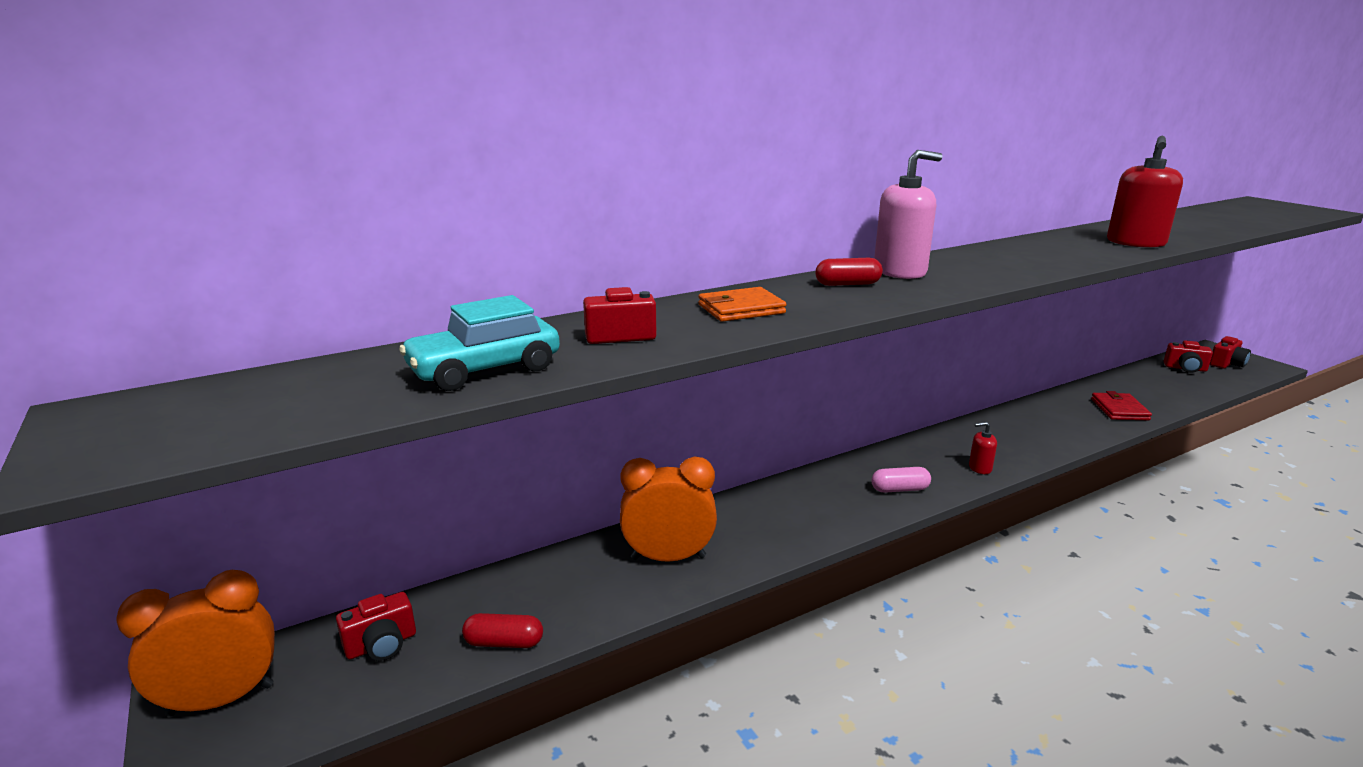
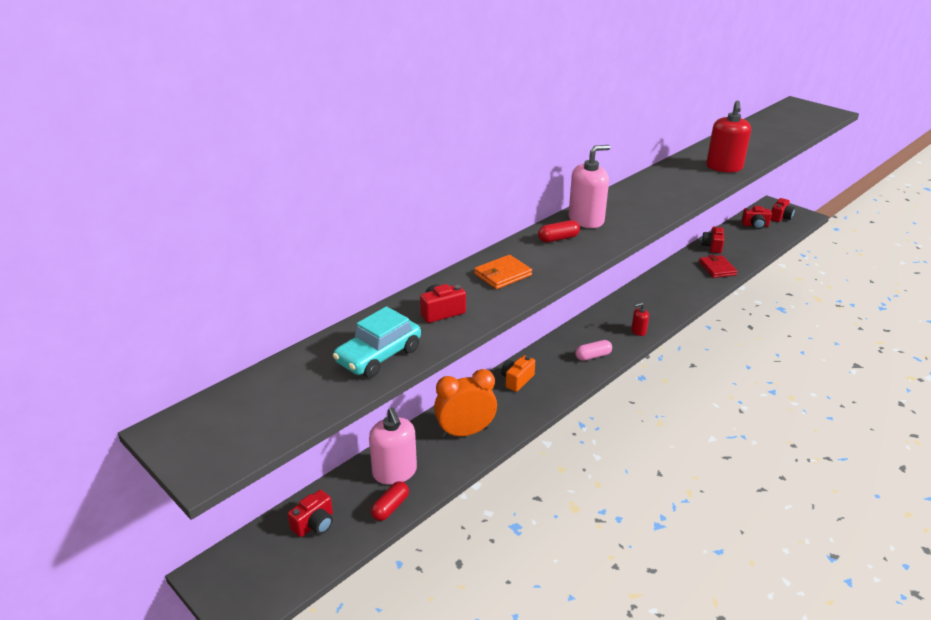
camera: 15 degrees left, 10 degrees up
orange clock [116,570,275,717] -> none
red capsule [462,613,543,648] -> red capsule turned 45 degrees counterclockwise [371,481,409,521]
none -> pink soap dispenser [369,408,417,485]
none -> orange camera [501,355,535,392]
none -> red camera [701,226,724,253]

